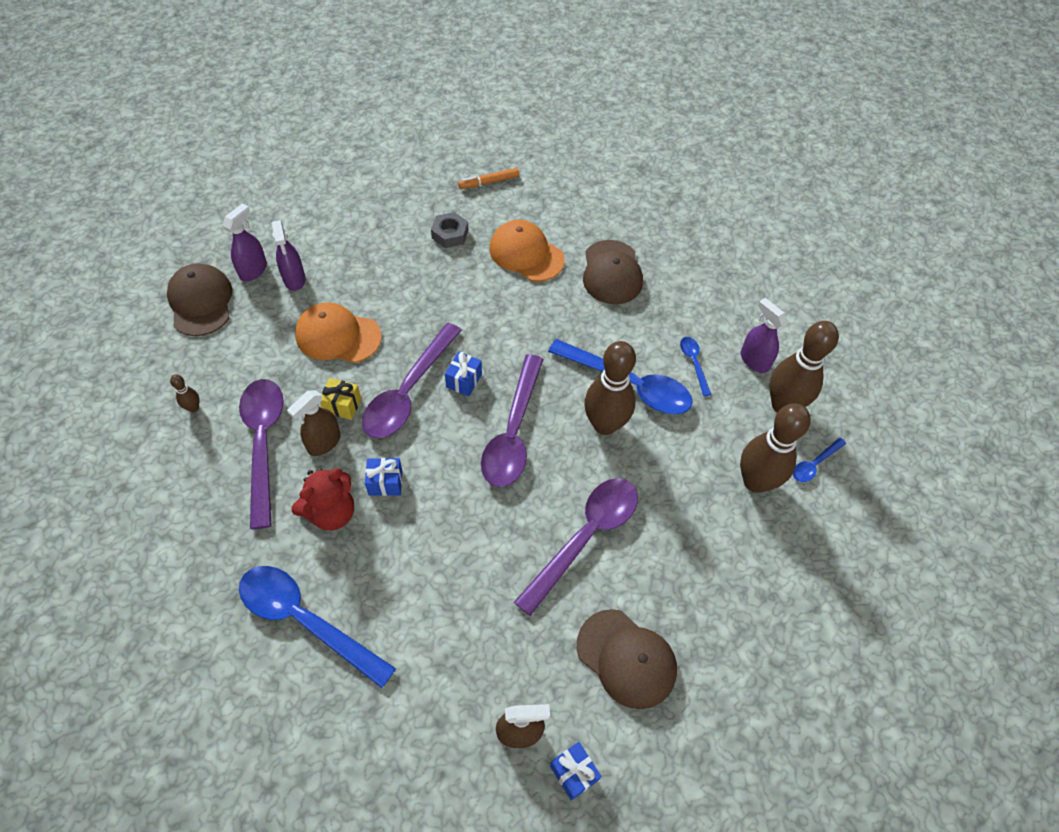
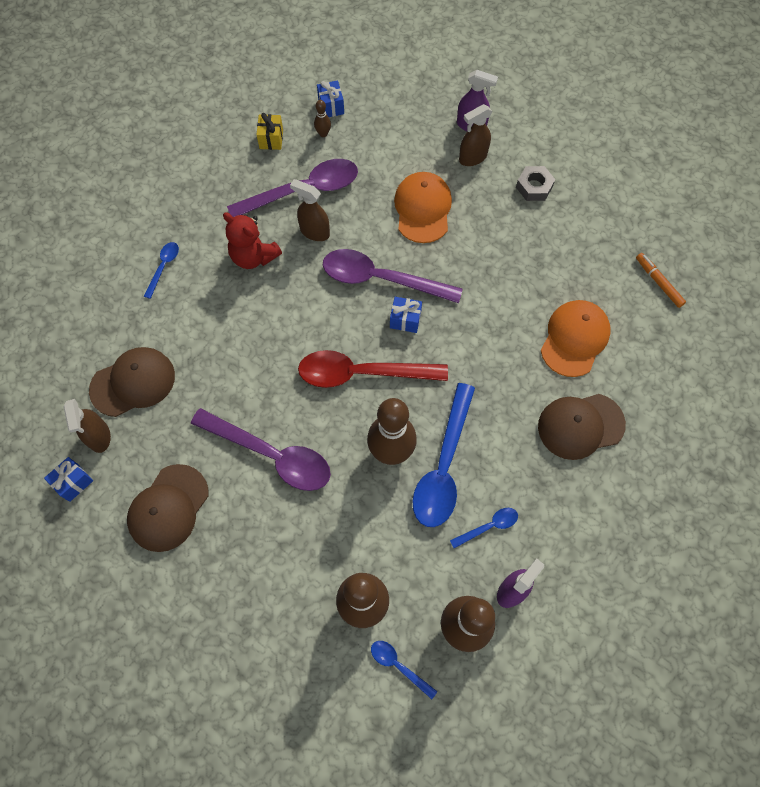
camera: 80 degrees right, 10 degrees up
brown cap [167,263,232,336] -> brown cap moved to [89,347,175,417]
blue spoon [239,566,396,688] -> blue spoon [144,242,179,299], size x0.46
purple spray bottle [271,220,306,291] -> brown spray bottle [459,104,493,166]
yellow gift [320,378,361,420] -> yellow gift moved to [256,113,283,150]
blue gift [365,458,402,496] -> blue gift moved to [317,80,344,117]
grey nut [431,212,469,248] -> grey nut moved to [516,166,555,201]
purple spoon [481,354,544,487] -> red spoon [298,350,448,388]

